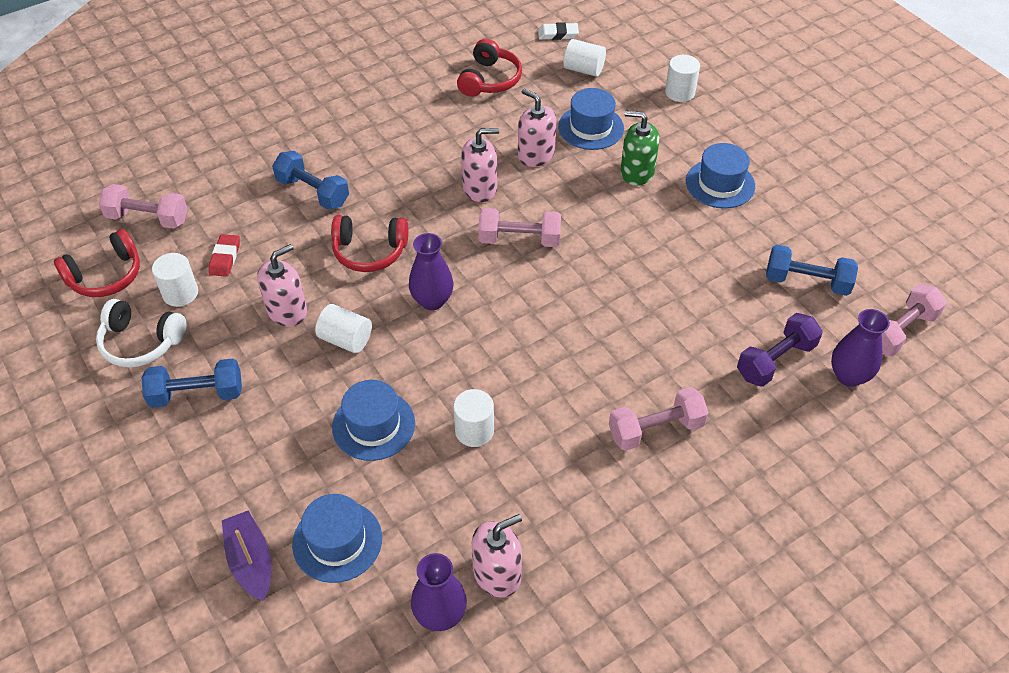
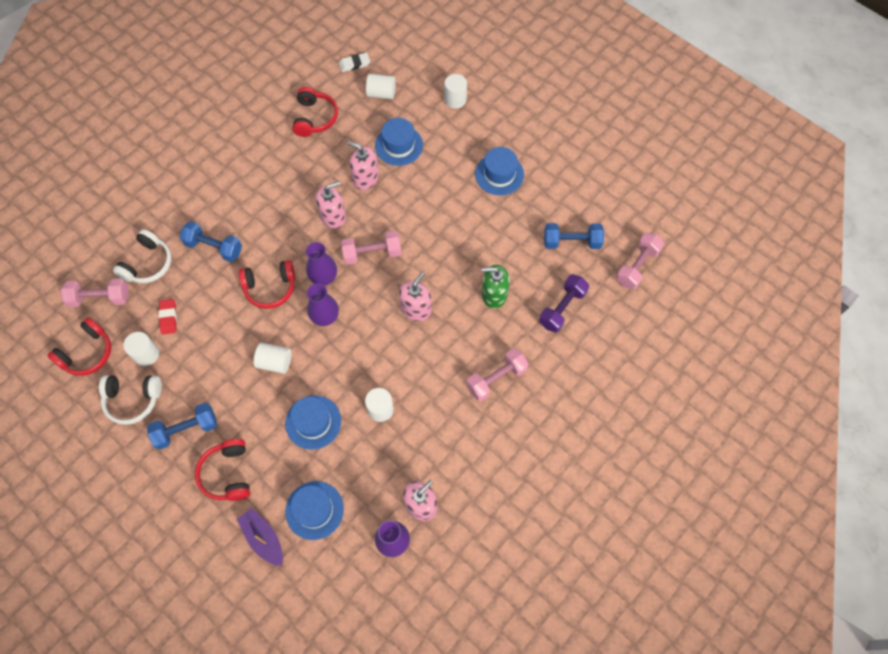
camera: 15 degrees left, 15 degrees up
pink soap dispenser [257,244,307,326] -> pink soap dispenser moved to [399,272,432,321]
green soap dispenser [620,111,660,186] -> green soap dispenser moved to [482,265,510,309]
purple vase [831,309,890,387] -> purple vase moved to [306,242,337,286]
none -> white headphones [113,229,172,283]
none -> red headphones [195,439,250,501]

